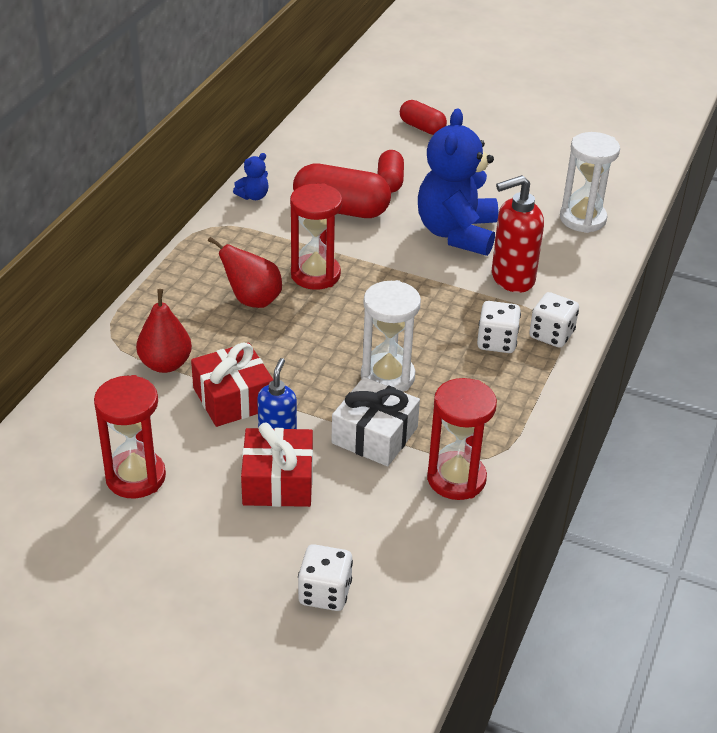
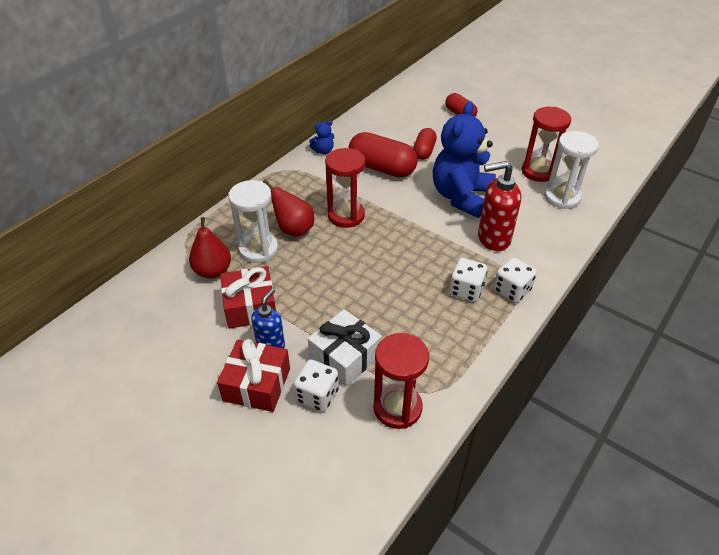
camera: 15 degrees right, 5 degrees up
red hourglass [94,375,166,498] -> red hourglass moved to [522,107,571,182]
white dice [298,544,353,611] -> white dice moved to [294,360,339,412]
white hourglass [361,280,421,392] -> white hourglass moved to [228,180,278,263]

